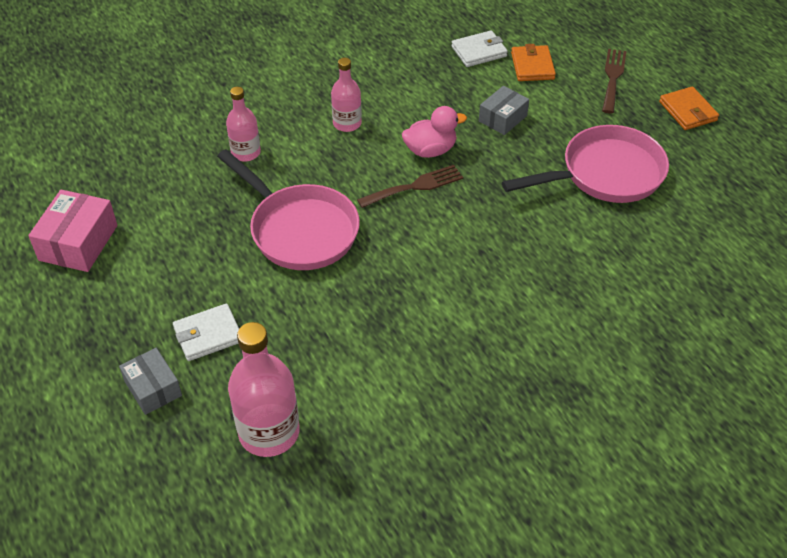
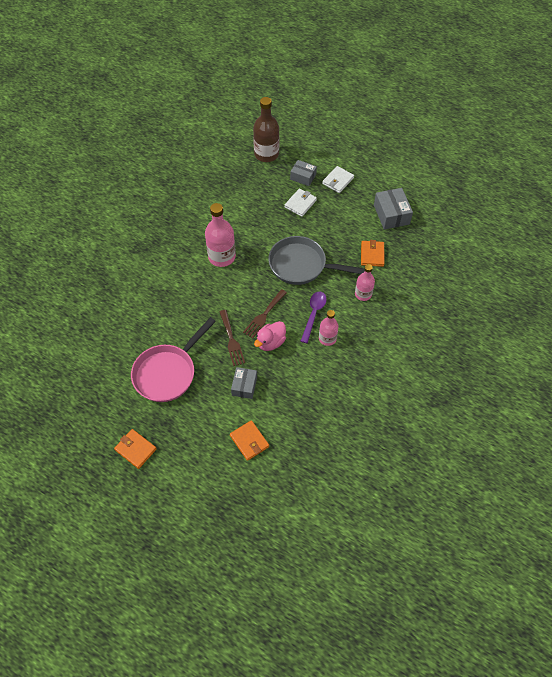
camera: 150 degrees right, 10 degrees up
pink box [28,190,117,272] -> grey box [374,188,413,230]
pink pan [217,149,360,270] -> grey pan [268,236,365,285]
pink bottle [228,322,300,457] -> pink bottle moved to [205,203,236,267]
white wallet [451,30,508,67] -> white wallet moved to [322,166,354,193]
brown fork [602,49,627,114] -> brown fork moved to [220,310,245,366]
none -> brown bottle [253,97,279,162]
none -> purple spoon [301,292,327,343]
none -> orange wallet [361,240,384,267]

